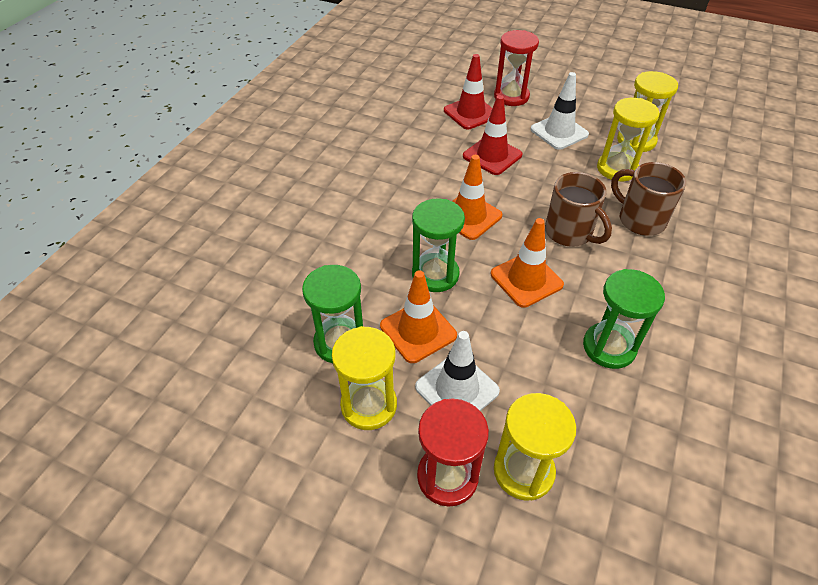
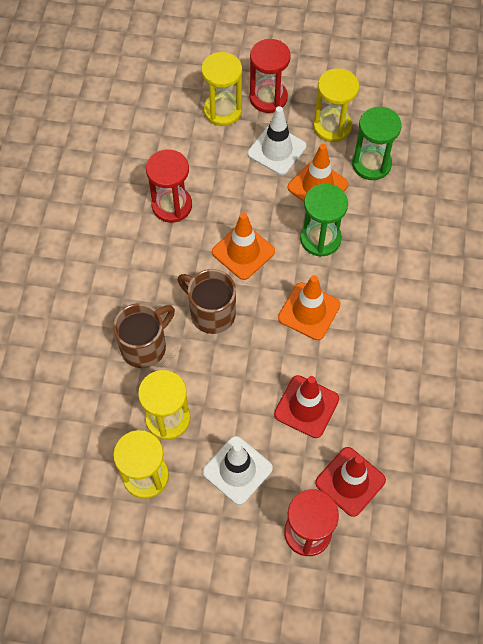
camera: 165 degrees right, 15 degrees up
green hourglass [583,269,665,369] -> red hourglass [146,149,192,223]
brown mug [611,162,686,236] -> brown mug turned 75 degrees counterclockwise [113,303,175,368]

